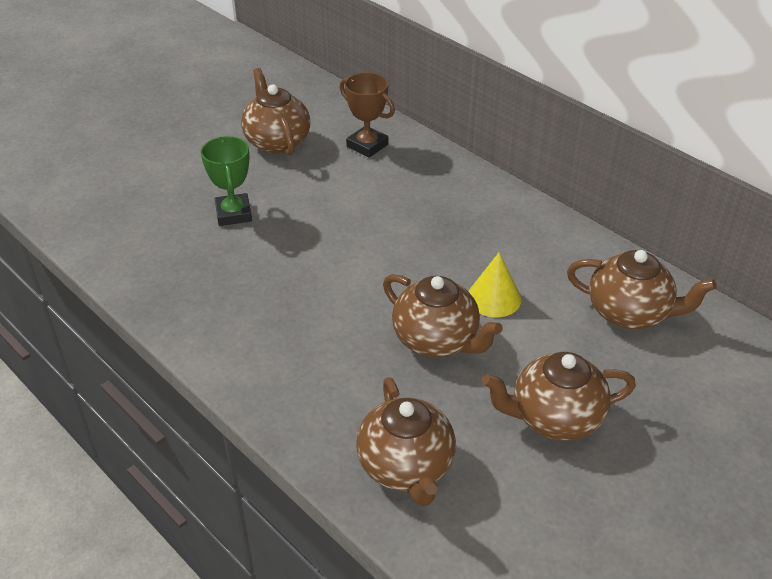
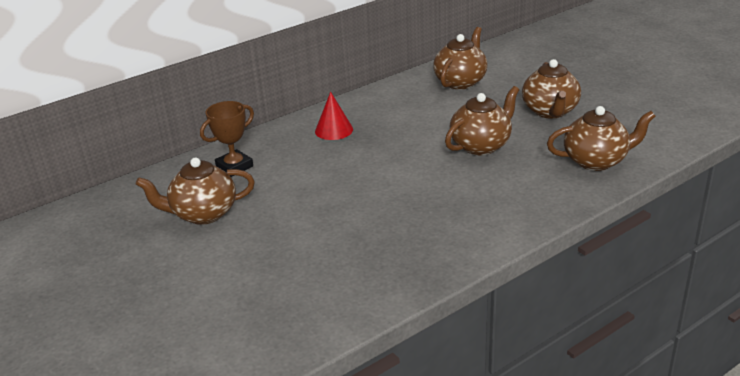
camera: 80 degrees left, 10 degrees down
green trophy [201,136,252,226] -> none
yellow cone [468,252,521,317] -> none
none -> red cone [315,92,353,140]

